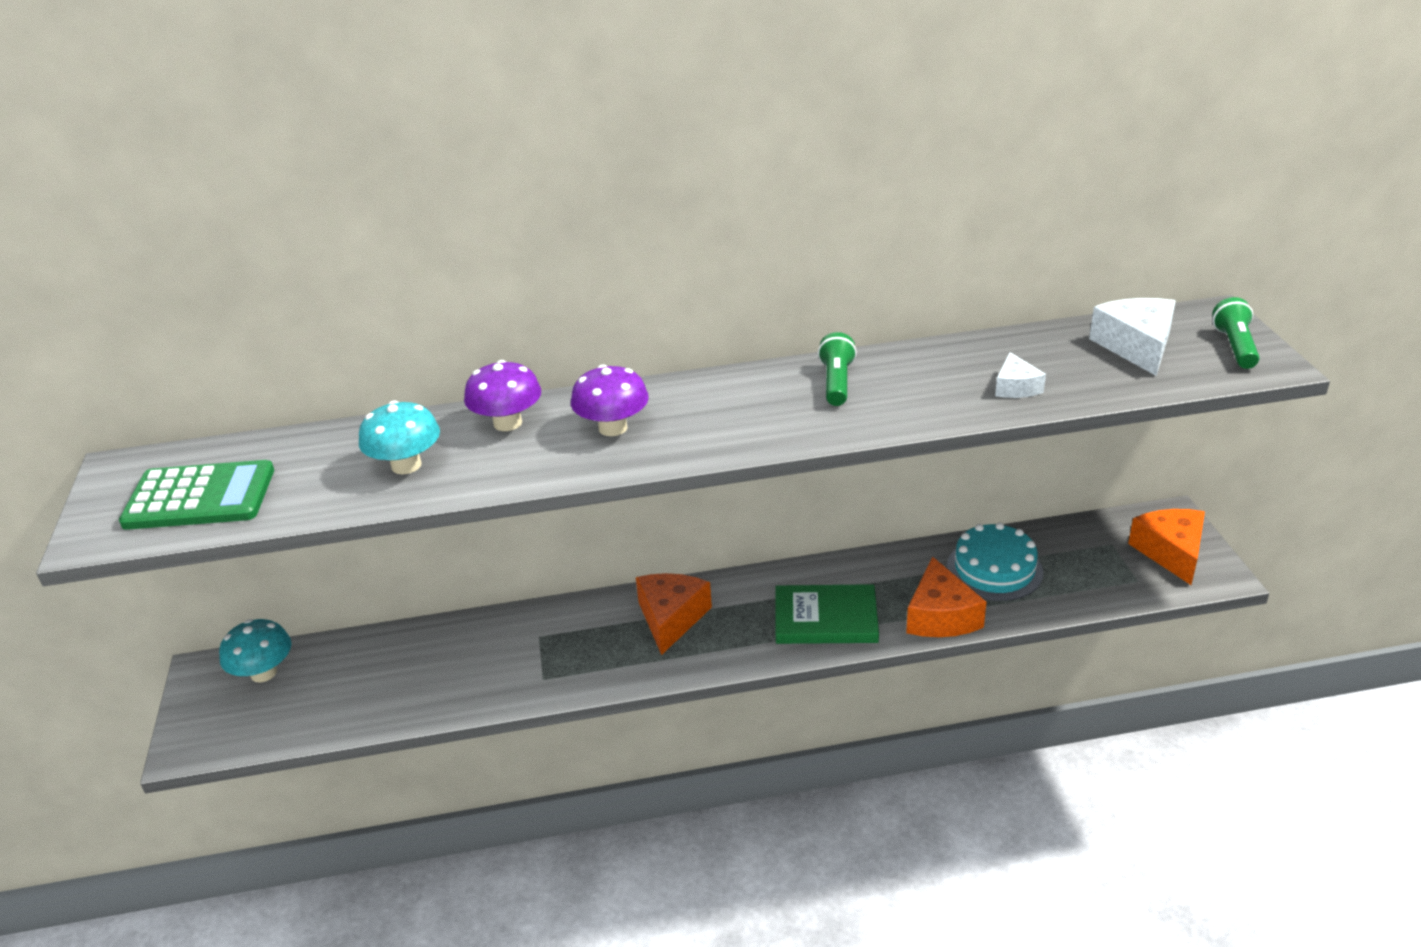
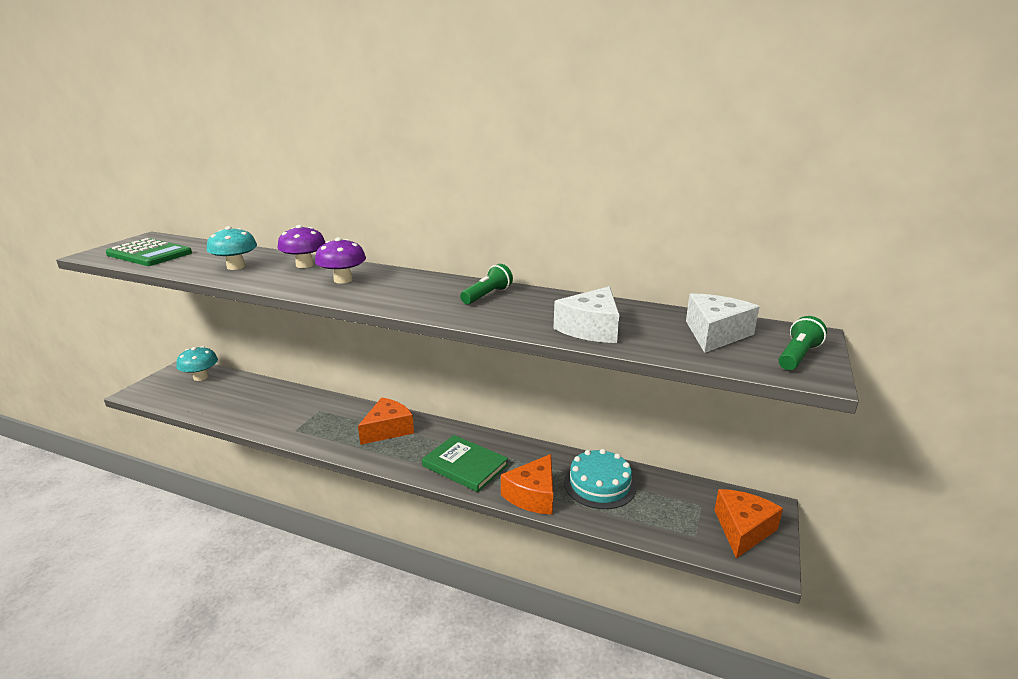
camera: 30 degrees right, 10 degrees down
white cheese [995,352,1046,398] -> white cheese [553,286,619,343], size x1.77

